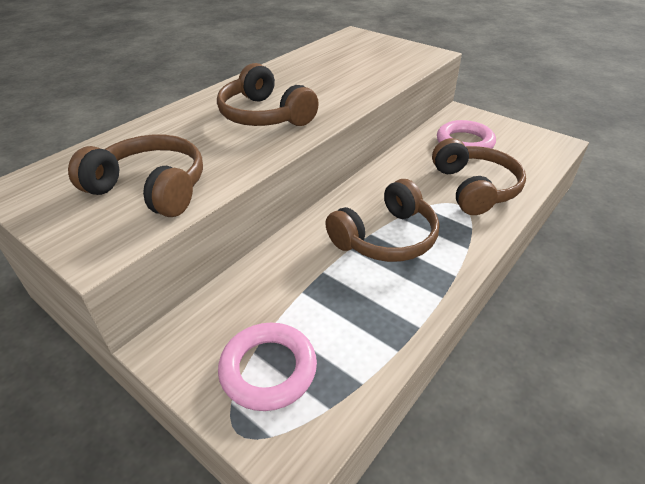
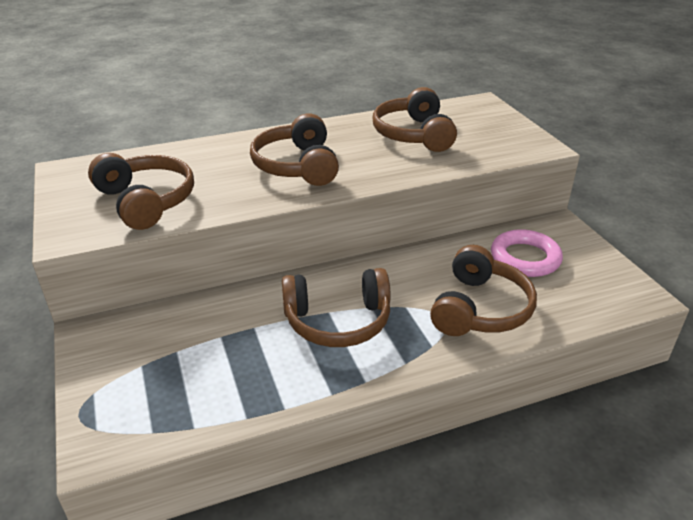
camera: 30 degrees right, 5 degrees down
pink ring [218,323,317,411] -> none
none -> brown headphones [373,87,457,152]

